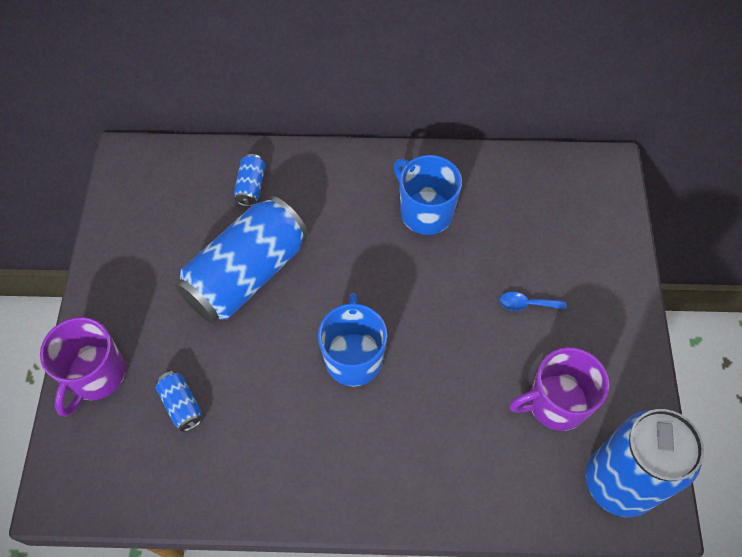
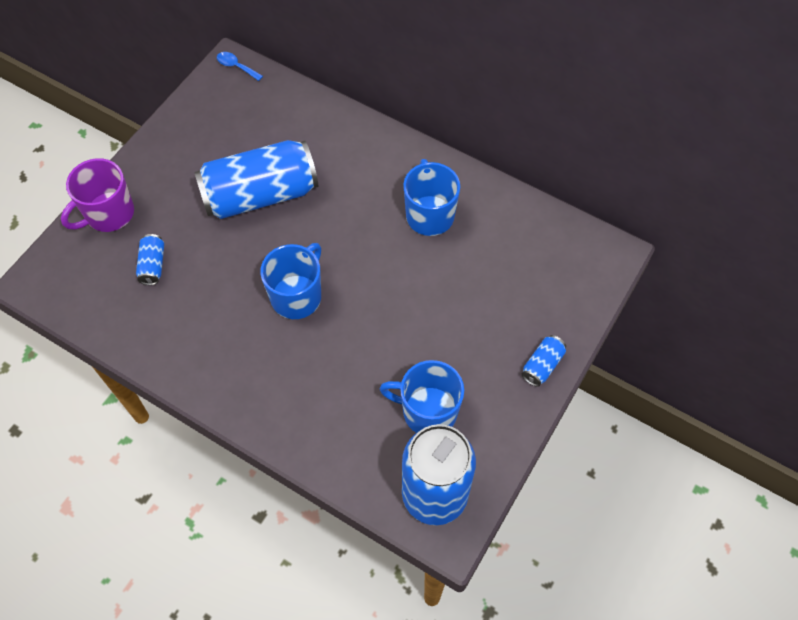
camera: 30 degrees right, 0 degrees up
blue can [234,154,265,207] -> blue can moved to [522,335,566,387]
blue spoon [499,292,567,311] -> blue spoon moved to [217,52,263,81]
purple mug [509,347,609,431] -> blue mug [380,360,464,433]

